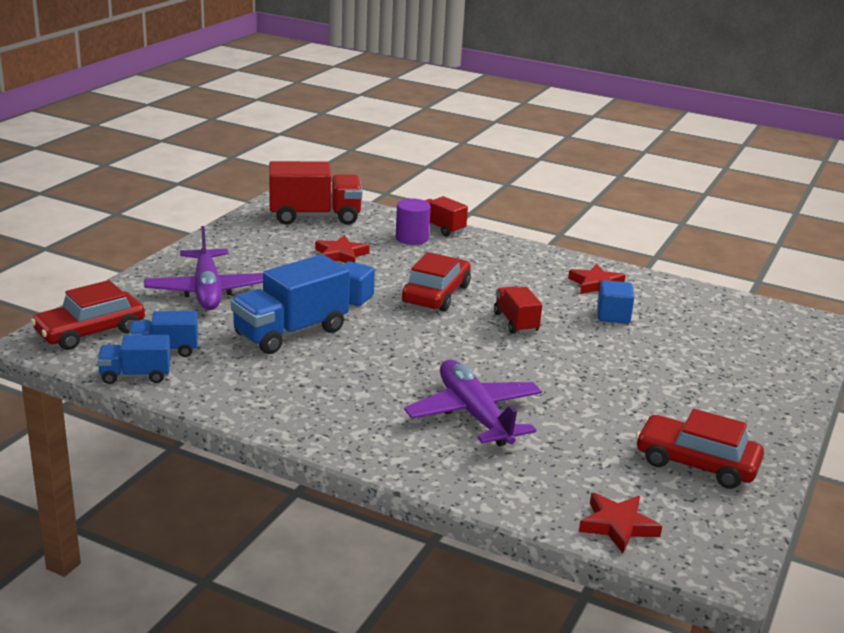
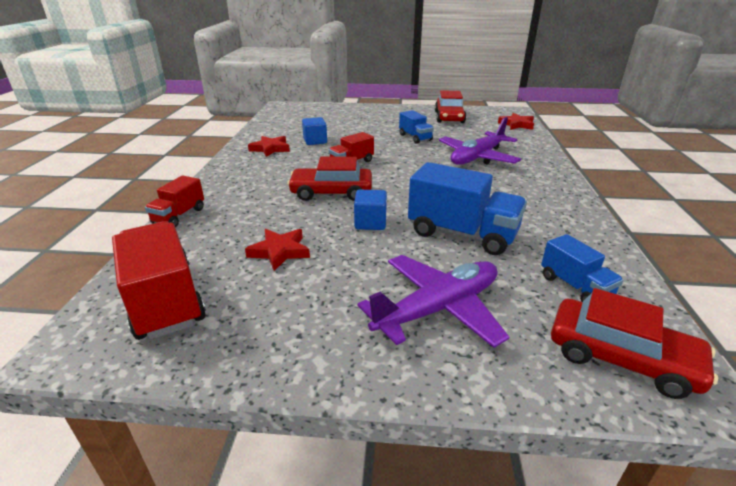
camera: 110 degrees left, 5 degrees up
blue truck [97,335,171,384] -> blue truck moved to [399,110,434,144]
purple cylinder [396,198,431,245] -> none

